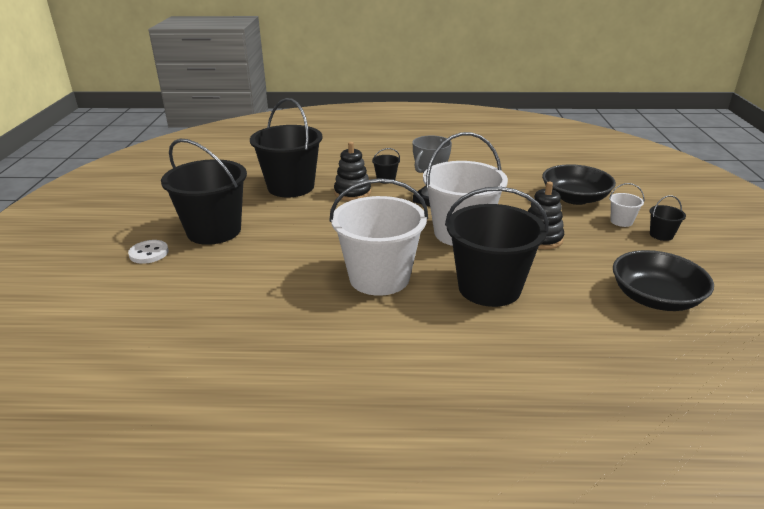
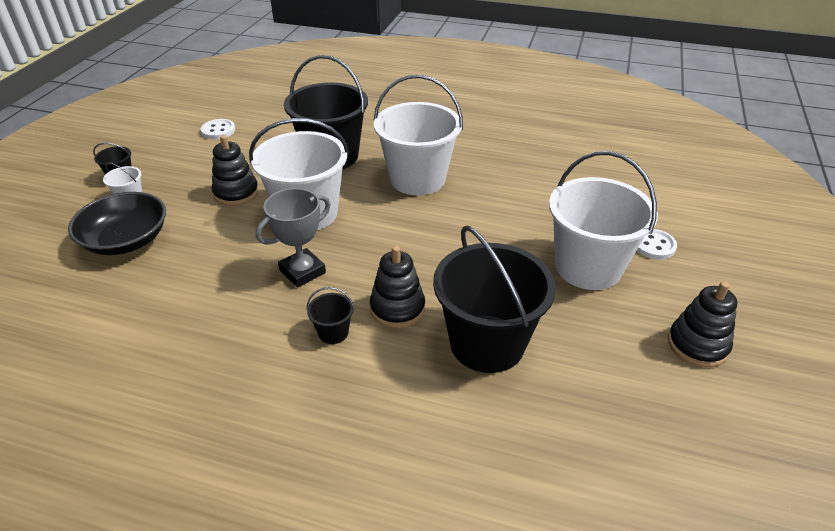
camera: 165 degrees left, 10 degrees up
black bucket [161,138,247,245] -> white bucket [549,151,658,290]
black bowl [613,250,714,311] -> white button [201,119,235,139]
none -> black stacking toy [668,281,737,367]

